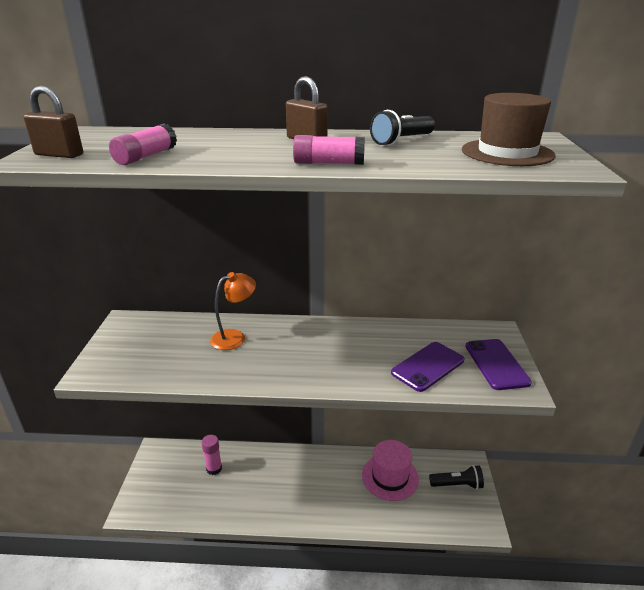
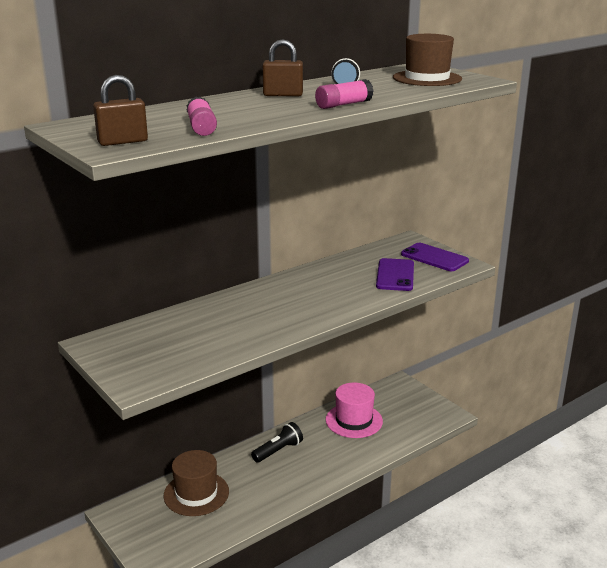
camera: 40 degrees left, 5 degrees down
pink glue stick [201,435,222,475] -> brown hat [164,450,229,516]
orange lamp [210,272,256,350] -> none
black flashlight [429,465,484,490] -> black flashlight moved to [251,422,303,463]

